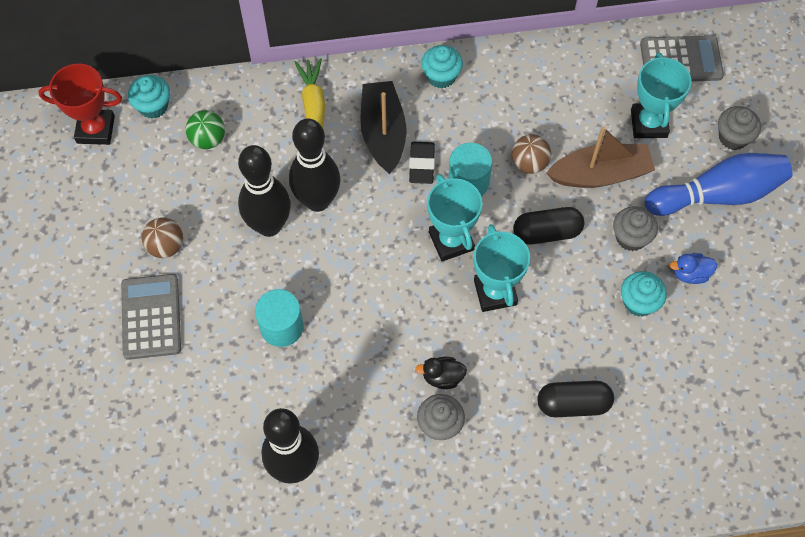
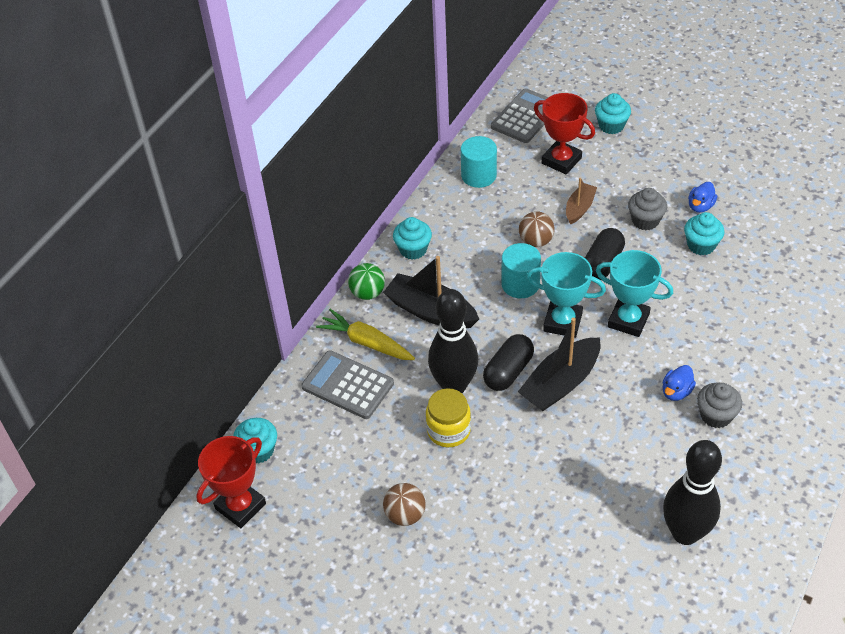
camera: 50 degrees left, 15 degrees down
grey calculator [121,274,181,360] -> grey calculator moved to [301,350,394,419]
green ball [186,110,225,149] -> green ball moved to [348,263,385,300]
black bowling pin [238,145,291,237] -> yellow jar [426,388,471,447]
turquoise cylinder [255,289,304,347] -> turquoise cylinder moved to [461,136,497,188]
black eraser [409,142,435,184] -> none
black duck [415,357,467,389] -> blue duck [662,365,696,401]
black capsule [538,380,614,417] -> black capsule moved to [483,334,534,391]
brown boat [546,127,655,188] -> brown boat [566,178,597,225], size x0.58
turquoise trophy [631,53,691,138] -> red trophy [534,93,595,174]
blue bowling pin [645,153,792,216] -> none
grey cupcake [718,106,761,150] -> turquoise cupcake [595,93,631,134]
none -> black boat [518,318,600,411]

